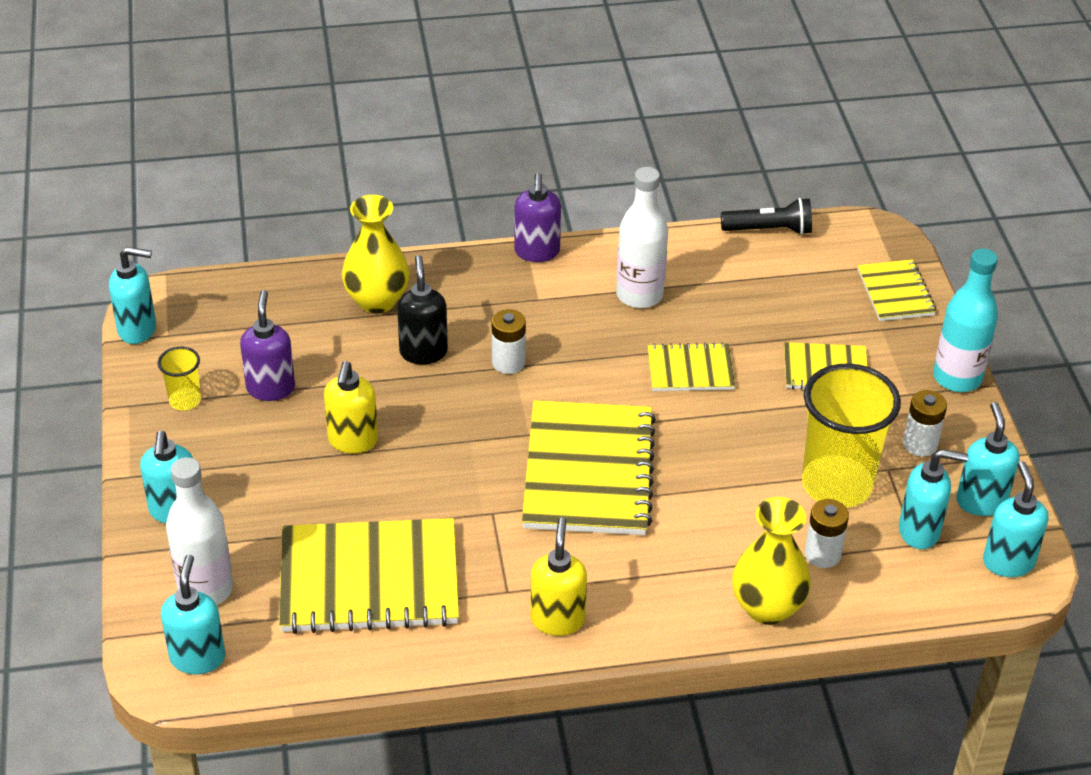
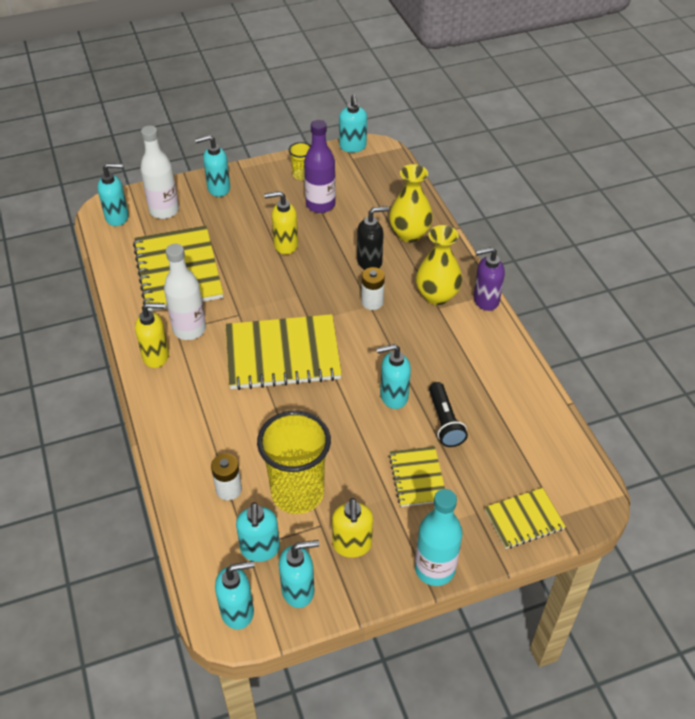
camera: 80 degrees right, 5 degrees up
purple soap dispenser [240,290,295,401] -> purple bottle [304,120,336,213]
white bottle [616,167,668,308] -> white bottle moved to [164,244,206,340]
yellow notebook [647,342,735,391] -> turquoise soap dispenser [376,344,411,409]
black flashlight [721,198,812,235] -> black flashlight moved to [429,382,468,447]
yellow vase [732,497,811,625] -> yellow vase moved to [416,225,462,305]
white battery [903,390,947,457] -> yellow soap dispenser [332,498,373,558]

